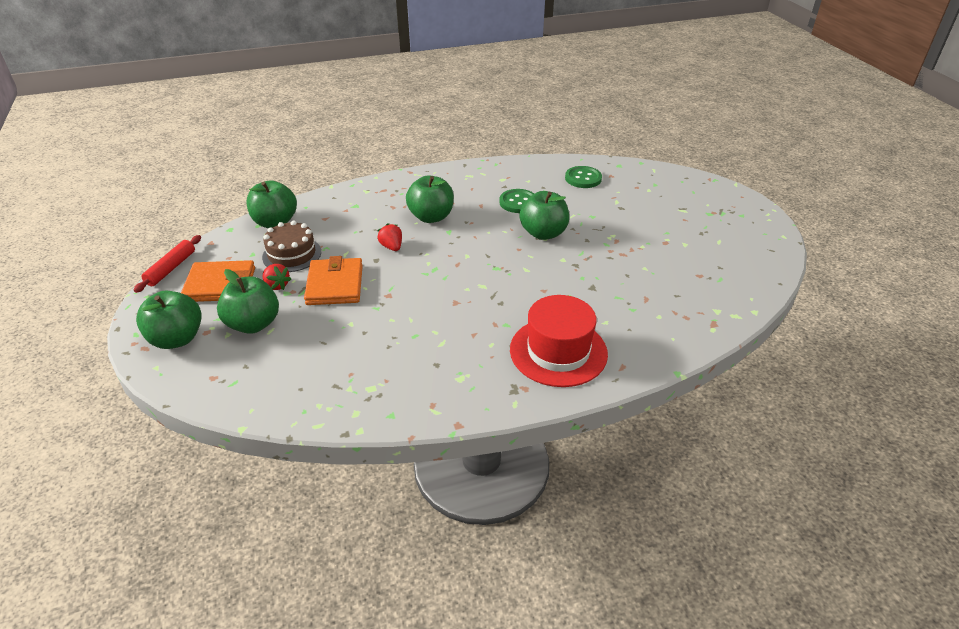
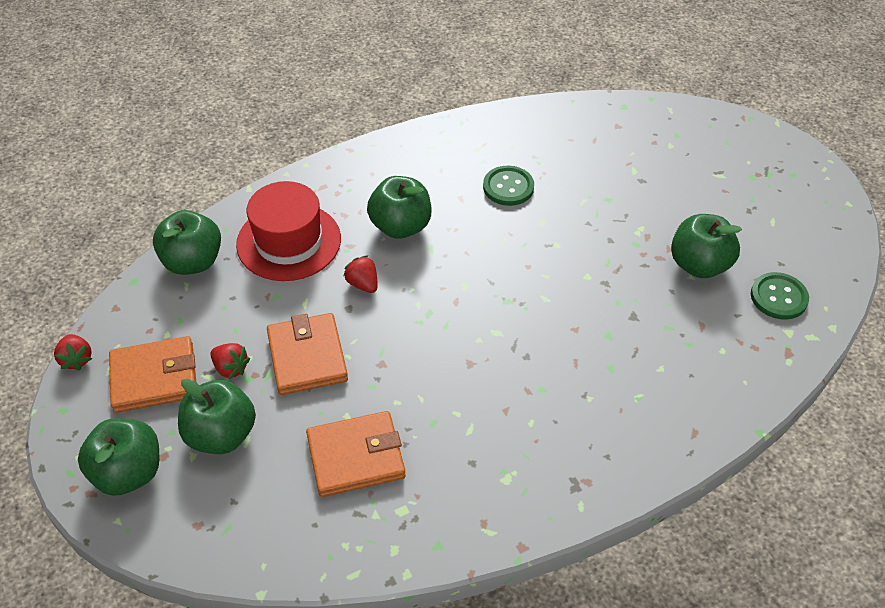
camera: 10 degrees left, 10 degrees up
red rolling pin [133,235,201,293] -> red strawberry [54,334,92,371]
brown cake [262,221,321,272] -> none
red hat [510,295,608,387] -> red hat moved to [236,181,341,281]
green apple [519,191,569,240] -> green apple moved to [671,214,742,278]
green button [565,166,602,188] -> green button moved to [751,272,809,320]
none -> orange wallet [306,411,406,497]

